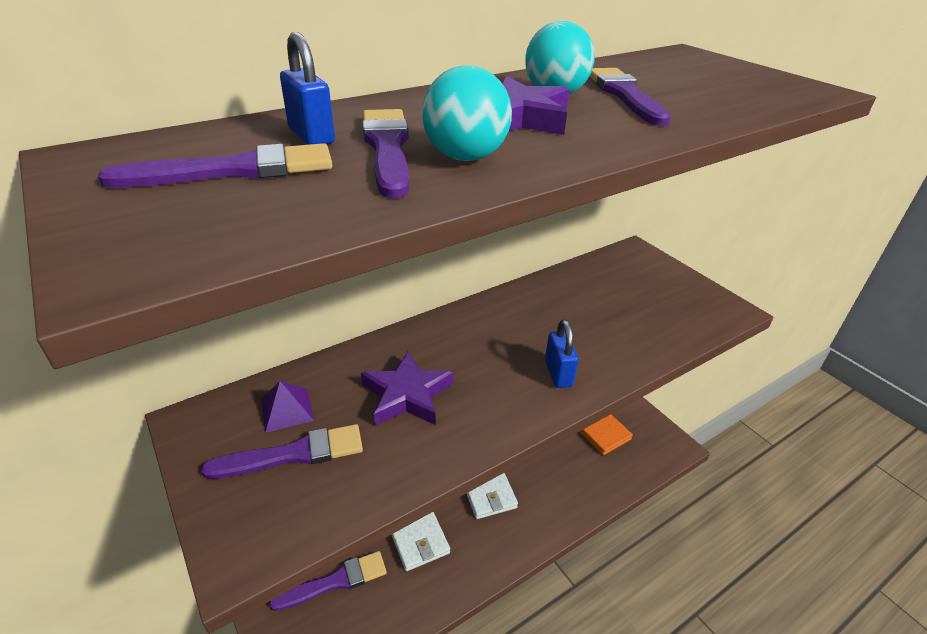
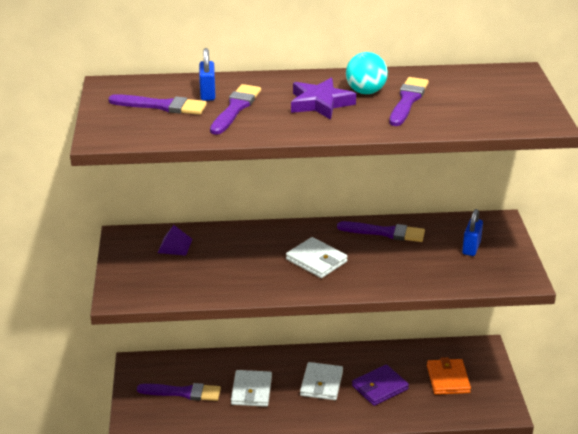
camera: 30 degrees right, 5 degrees down
purple brush [201,424,363,479] -> purple brush moved to [337,221,425,242]
purple star [361,350,453,426] -> none
turquoise ball [422,65,512,161] -> none
blue padlock [545,320,579,388] -> blue padlock moved to [462,209,483,256]
none -> white wallet [286,237,348,278]
none -> purple wallet [352,364,409,406]

